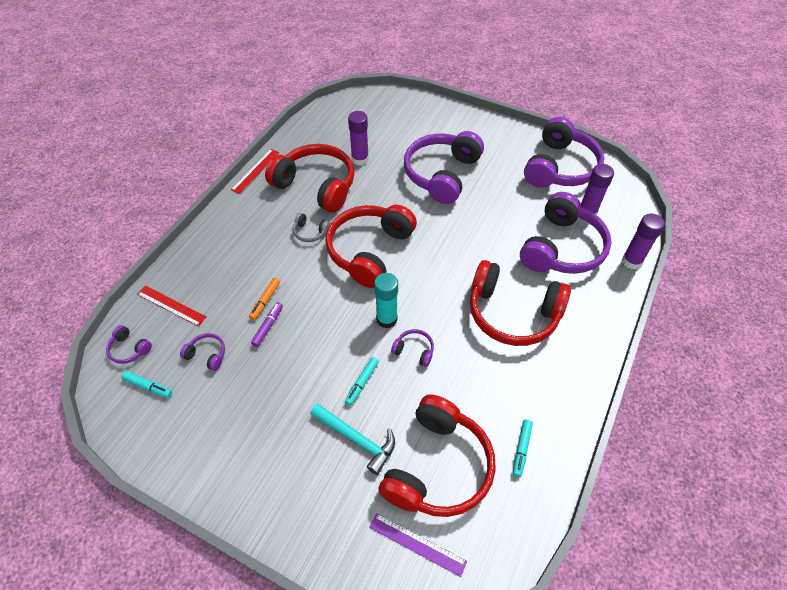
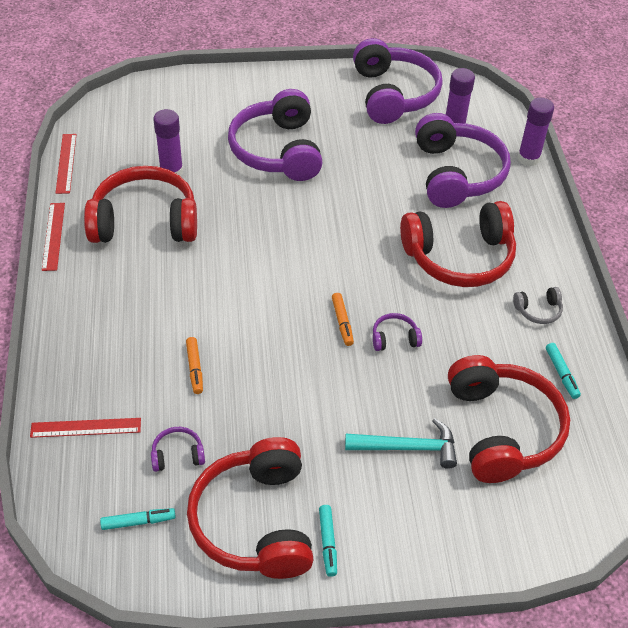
camera: 35 degrees left, 5 degrees down
purple headphones [106,325,152,364] -> none
purple marker [251,302,283,347] -> none
grey headphones [293,213,330,242] -> grey headphones moved to [513,287,563,324]
red headphones [326,205,417,288] -> red headphones moved to [187,437,314,579]
turquoise marker [345,357,379,406] -> turquoise marker moved to [319,505,337,577]
purple ruler [369,513,467,577] -> none
turquoise glue stick [374,273,398,329] -> orange marker [332,293,354,346]
none -> red ruler [56,134,77,194]

